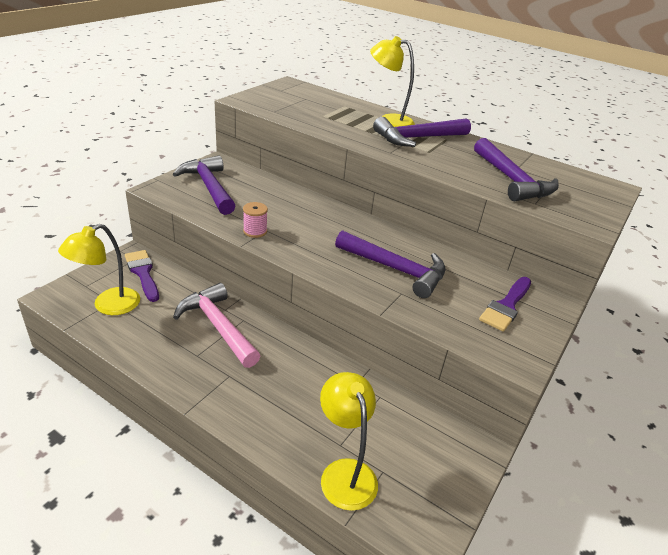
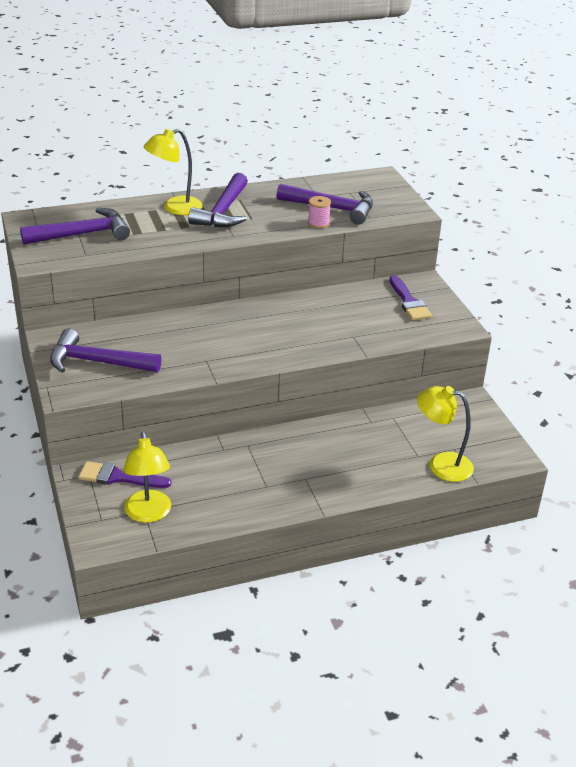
camera: 50 degrees left, 0 degrees up
pink hammer [173,283,260,368] -> none
pink spool [243,202,268,238] -> pink spool moved to [308,196,331,228]
purple hammer [335,230,445,298] -> purple hammer moved to [20,208,130,245]

